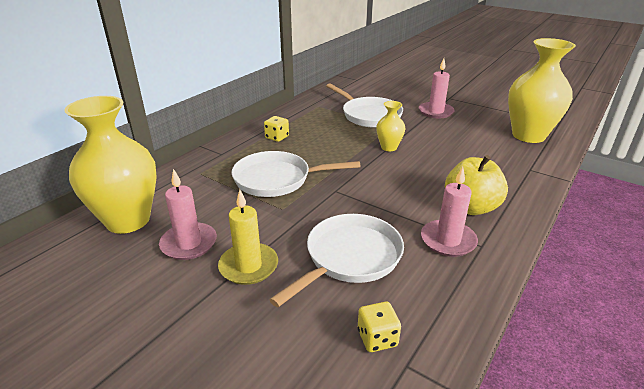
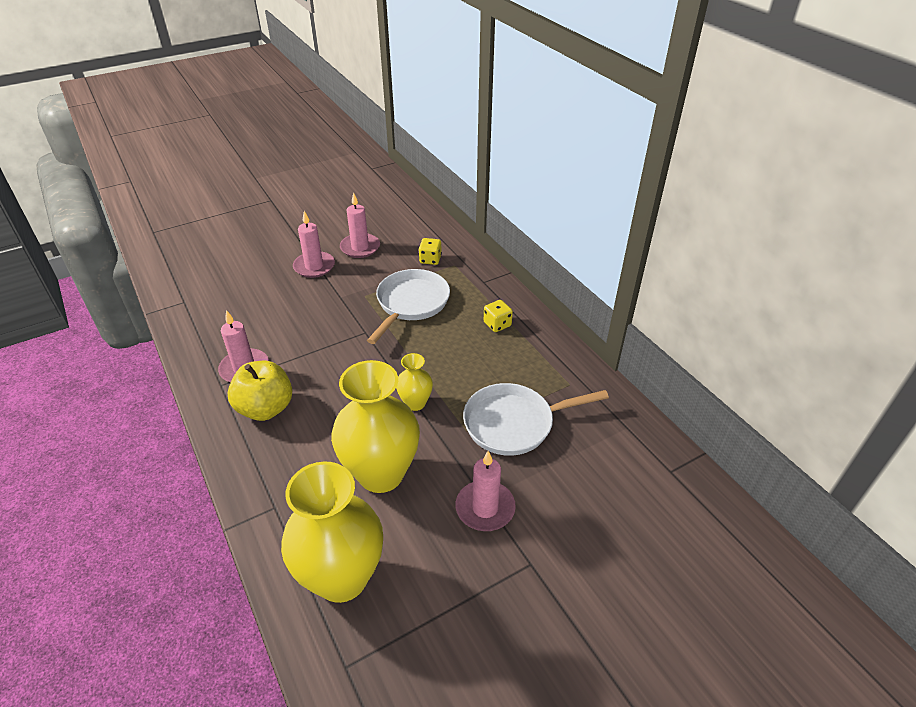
camera: 115 degrees right, 10 degrees up
yellow vase [64,96,156,234] -> yellow vase moved to [331,360,420,493]
yellow candle [218,189,278,285] -> pink candle [293,211,335,278]
white pan [269,214,404,307] -> none
yellow dice [358,302,401,352] -> yellow dice moved to [419,238,442,265]

